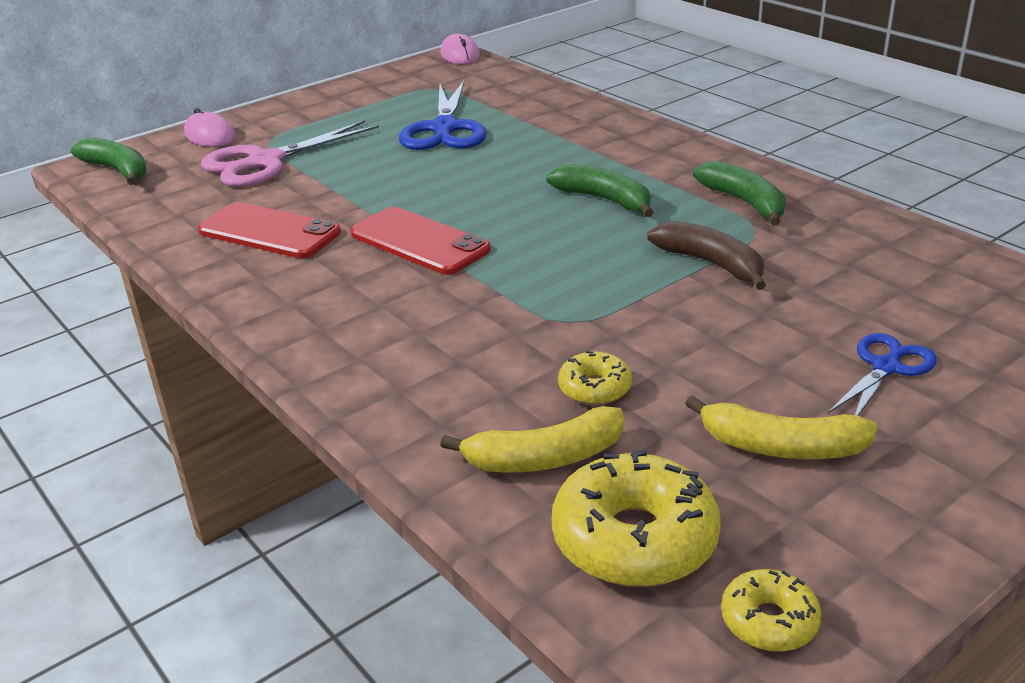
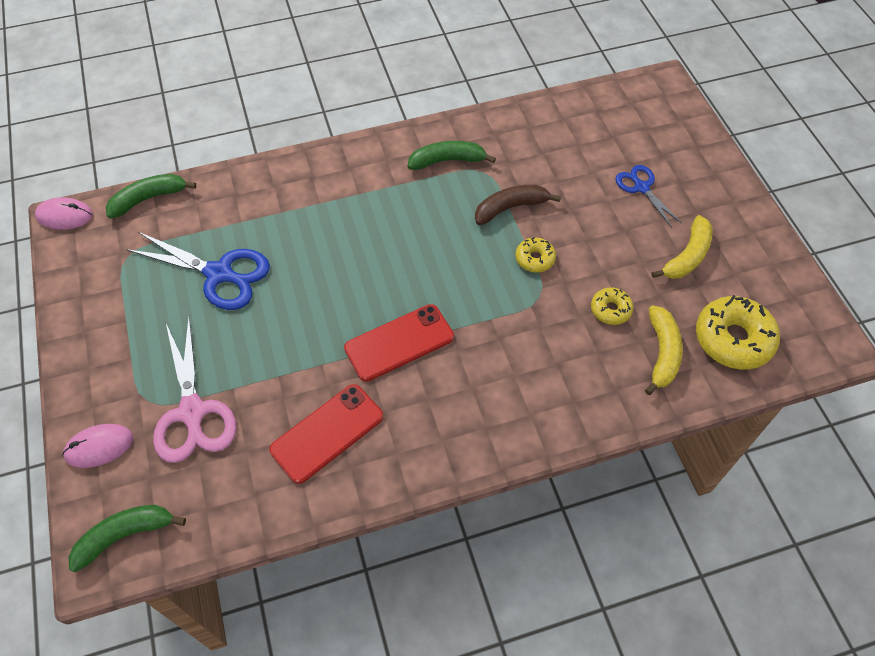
camera: 70 degrees left, 25 degrees up
green banana [546,164,654,217] -> green banana moved to [106,174,196,218]
yellow donut [721,569,822,652] -> yellow donut moved to [515,237,556,272]

